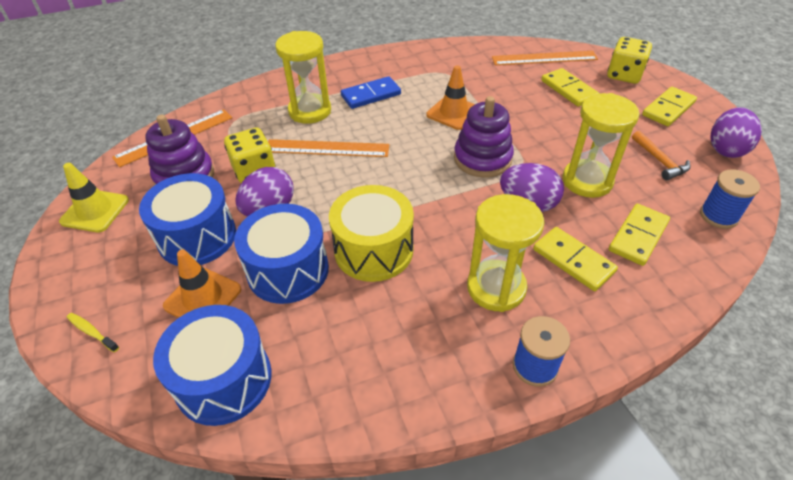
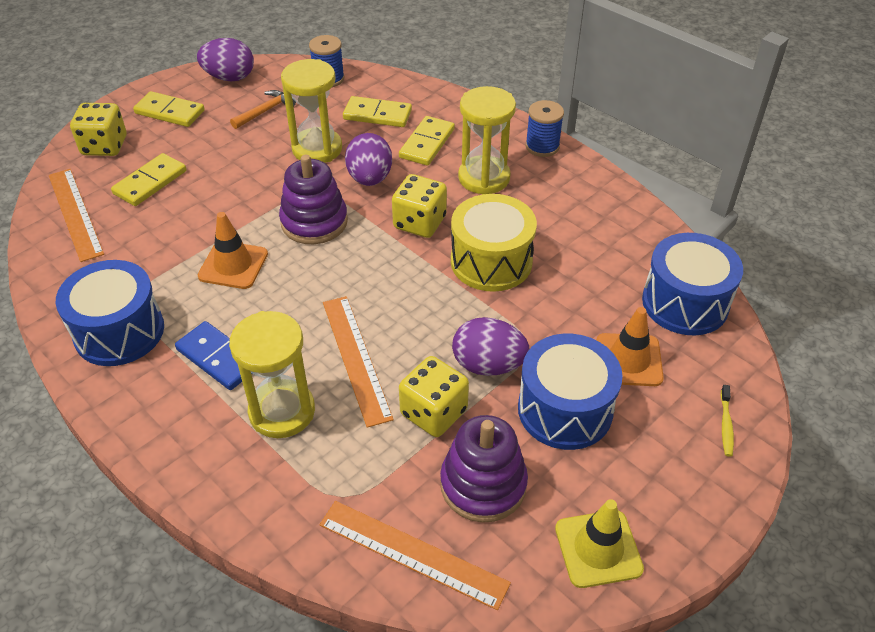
camera: 115 degrees left, 0 degrees up
blue drum [234,204,329,304] -> blue drum moved to [56,260,164,366]
none -> yellow dice [392,174,447,238]

